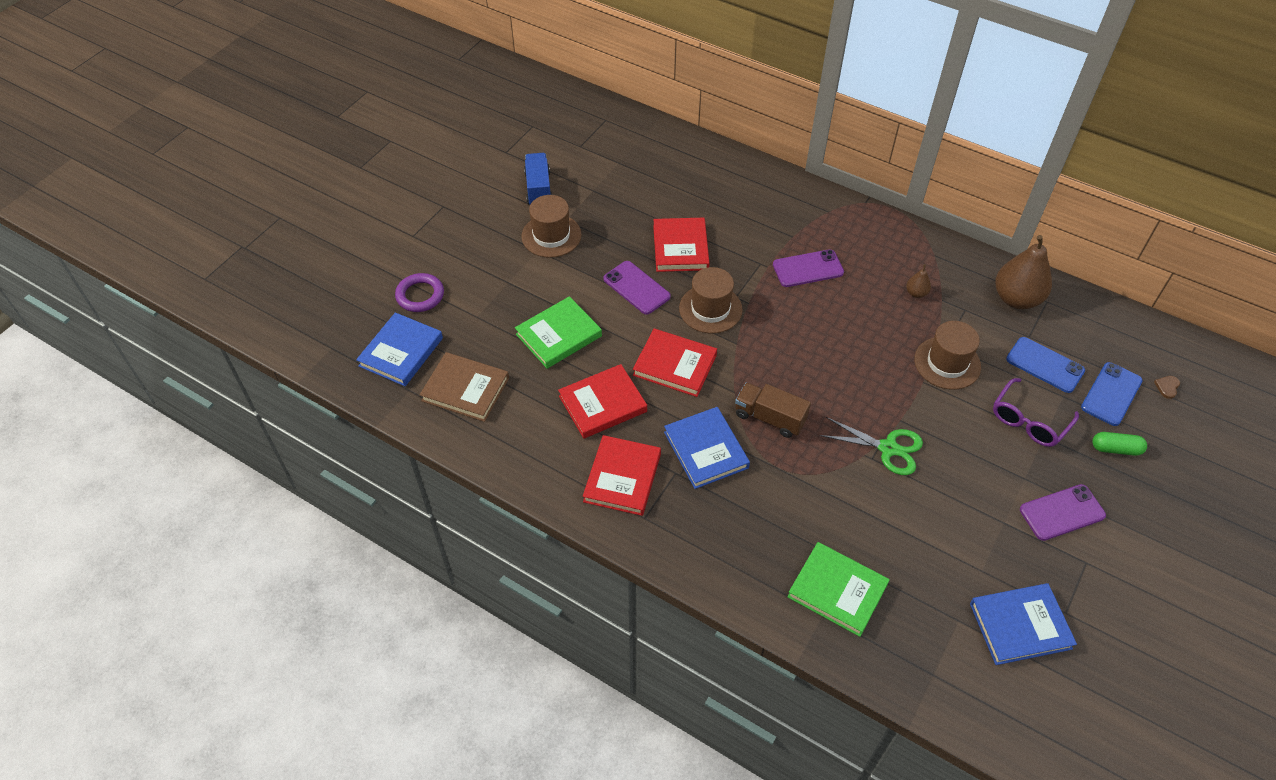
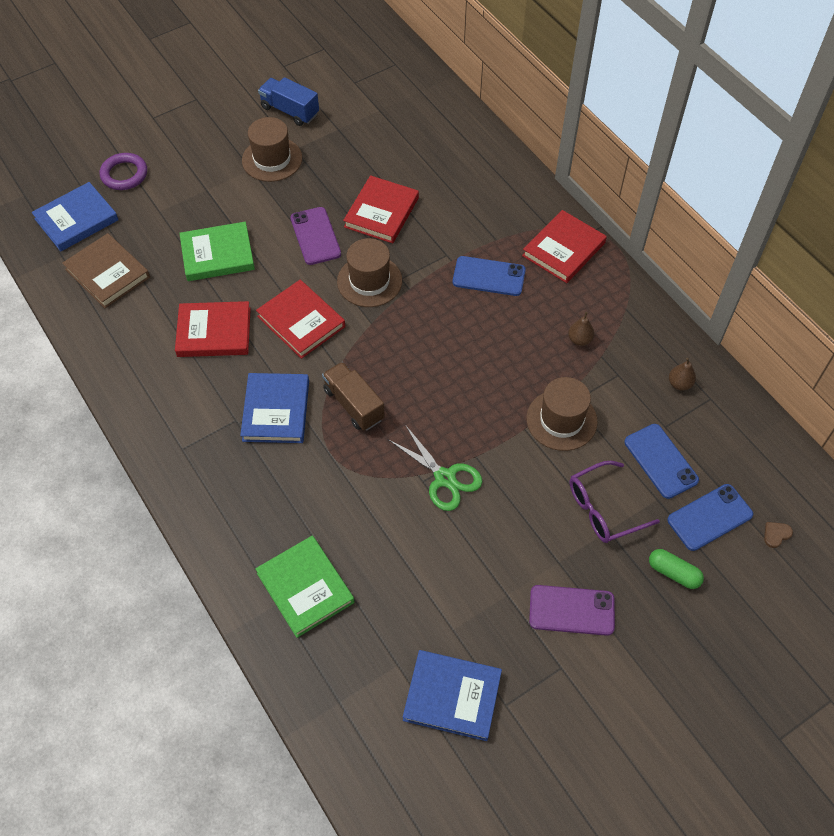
camera: 25 degrees right, 5 degrees up
blue truck [524,153,553,205] -> blue truck turned 75 degrees counterclockwise [258,77,319,126]
red book [583,435,661,516] -> red book moved to [522,210,607,283]
purple phone [773,249,844,287] -> blue phone [453,256,526,296]
brown pear [995,235,1052,309] -> brown pear [669,358,696,391], size x0.45

